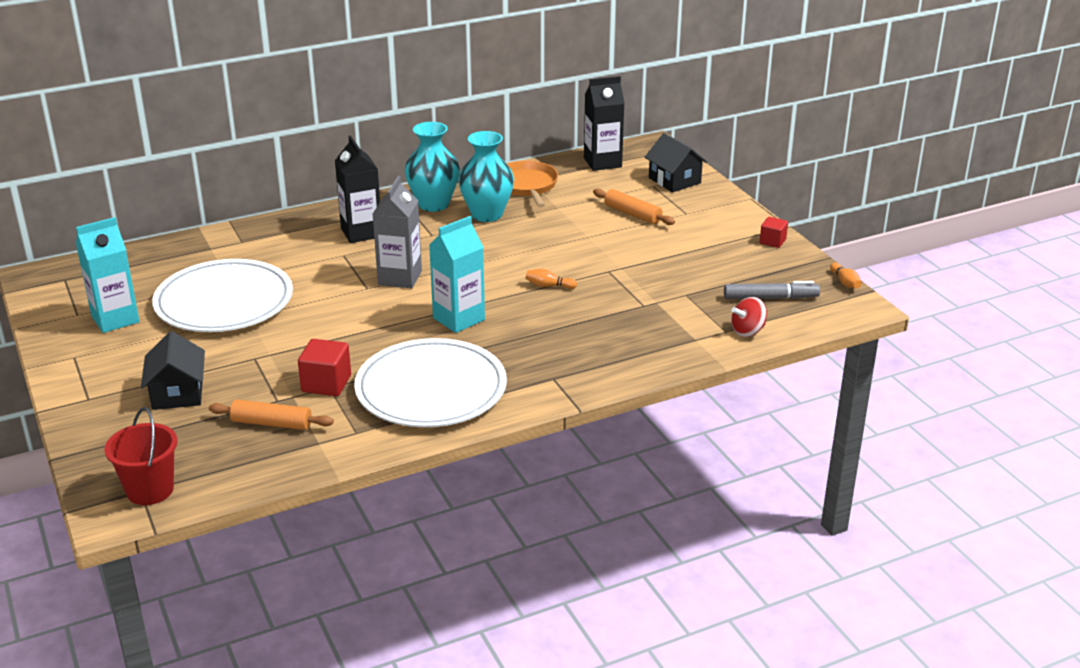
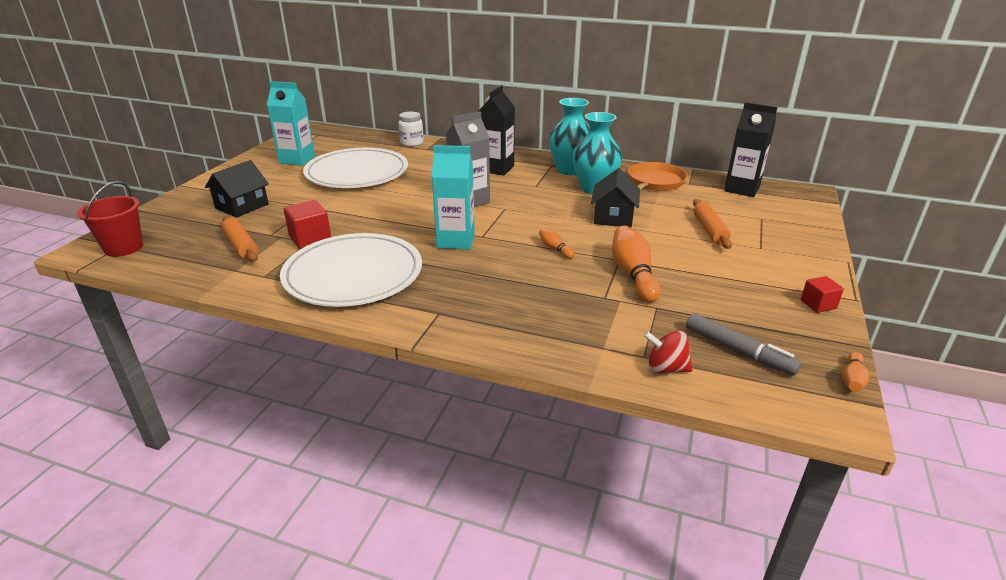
camera: 45 degrees right, 0 degrees up
black house [645,133,708,192] -> black house moved to [591,168,640,227]
none -> white jar [398,111,424,147]
none -> orange bowling pin [612,226,661,303]

